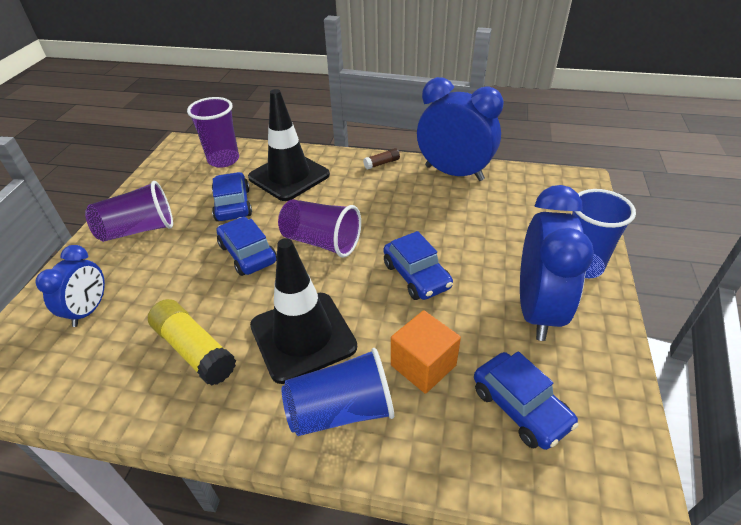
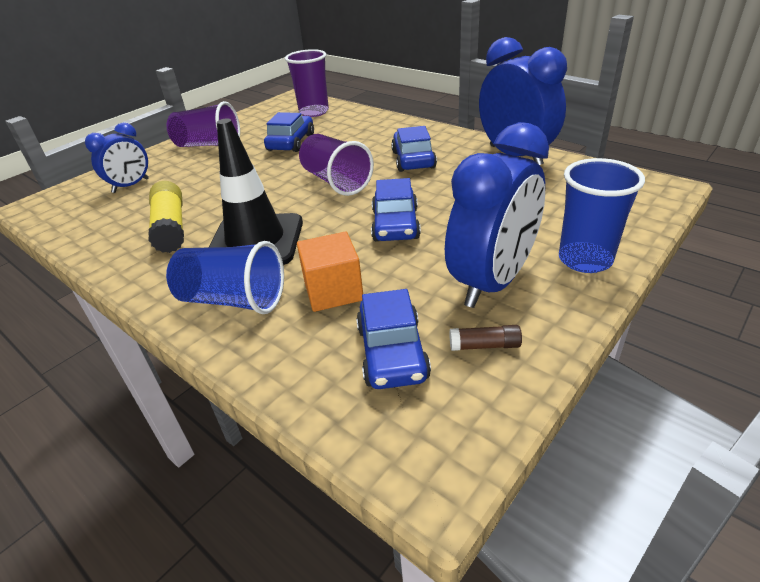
camera: 30 degrees right, 5 degrees down
blue car [217,217,277,276] -> blue car moved to [391,126,437,172]
black traffic cone [248,89,330,201] -> none
brown glue stick [363,148,400,169] -> brown glue stick moved to [449,325,522,351]

